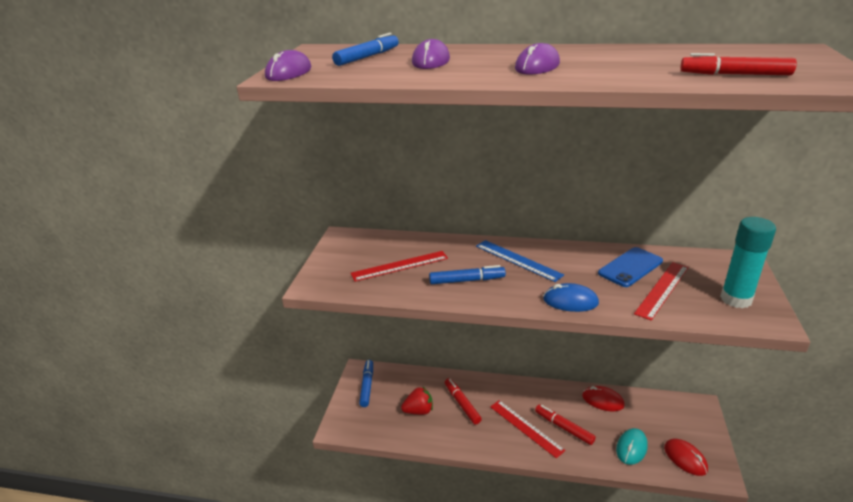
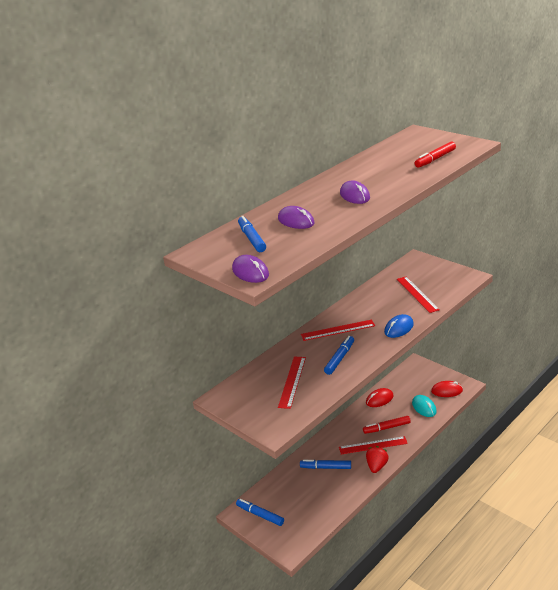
camera: 55 degrees left, 0 degrees up
red strawberry [401,386,433,415] -> red strawberry moved to [366,446,389,473]
red marker [445,378,482,424] -> blue marker [300,460,351,469]
blue ruler [476,240,564,282] -> red ruler [301,320,375,341]
blue phone [598,247,663,287] -> none
turquoise glue stick [720,217,776,309] -> none

